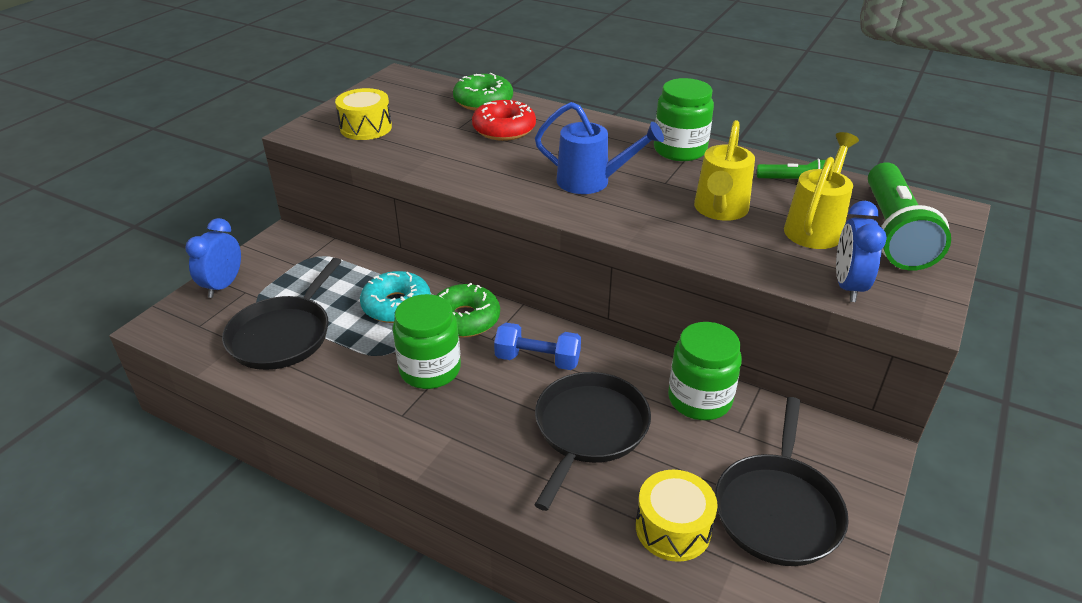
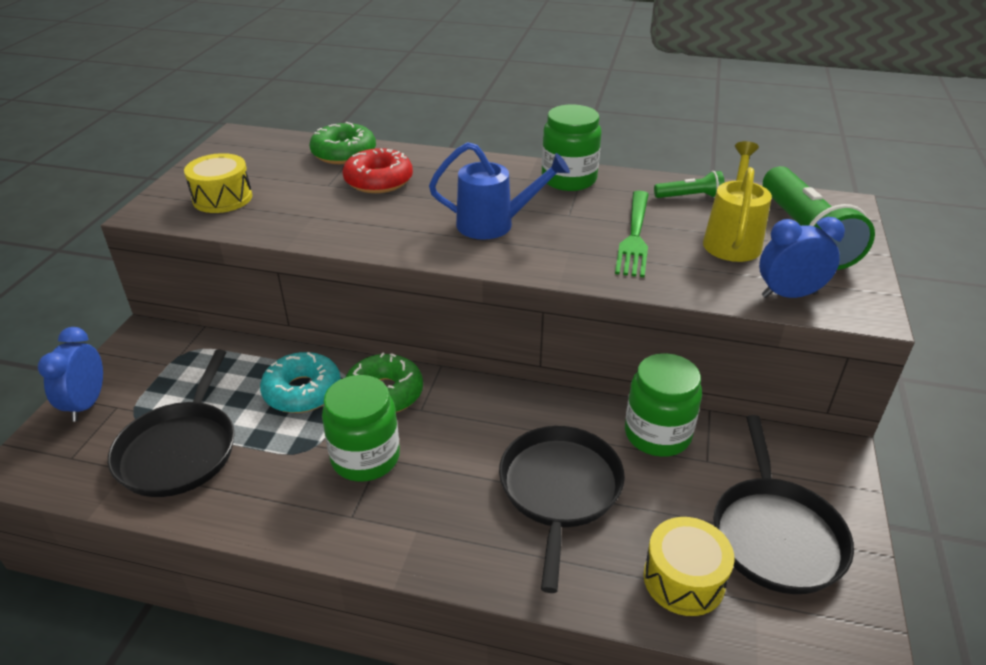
camera: 15 degrees left, 0 degrees up
blue dumbbell [494,323,581,370] -> none
yellow watering can [694,120,755,221] -> green fork [615,191,649,277]
blue clock [836,201,887,302] -> blue clock turned 90 degrees clockwise [759,217,845,298]

